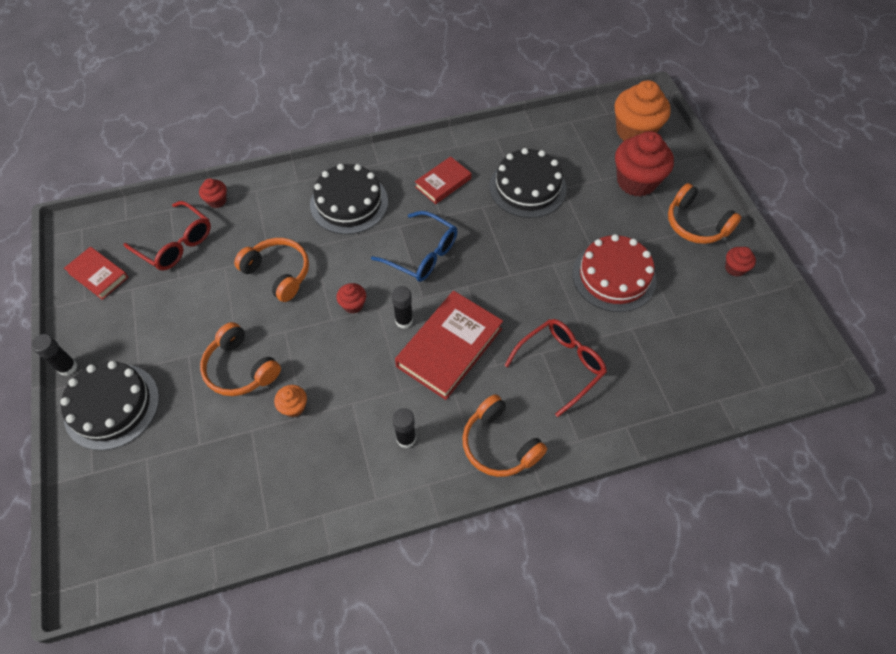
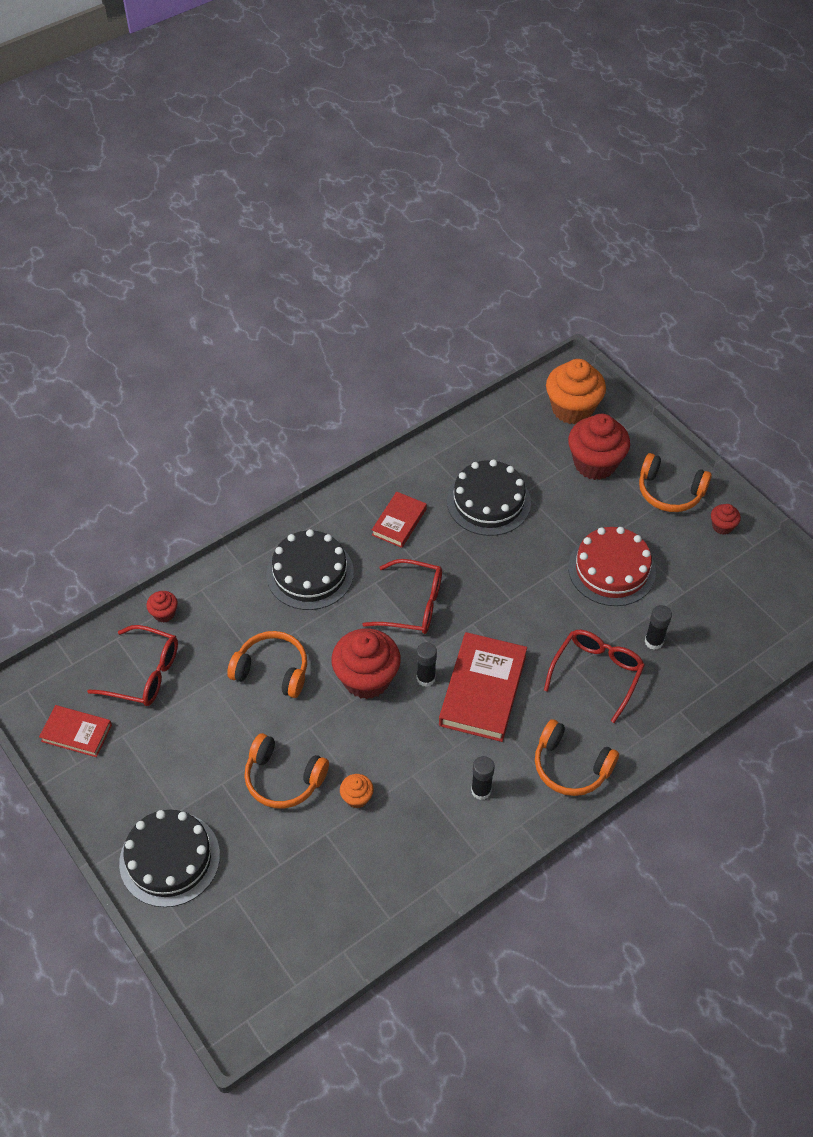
camera: 20 degrees left, 5 degrees down
black glue stick [31,334,77,376] -> black glue stick moved to [645,605,672,650]
red cupcake [336,283,366,314] -> red cupcake [332,628,401,699], size x2.14
blue glasses [371,211,457,282] -> red glasses [362,559,442,634]

